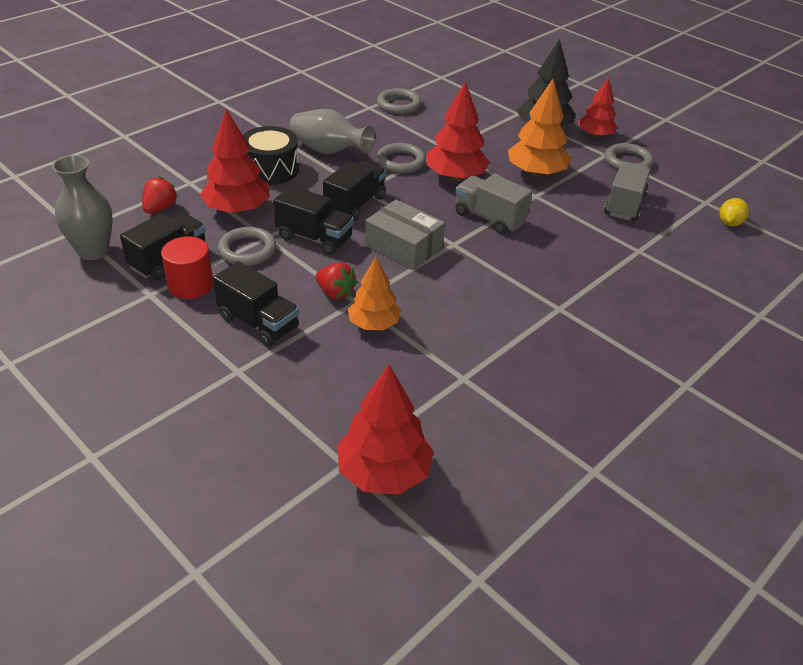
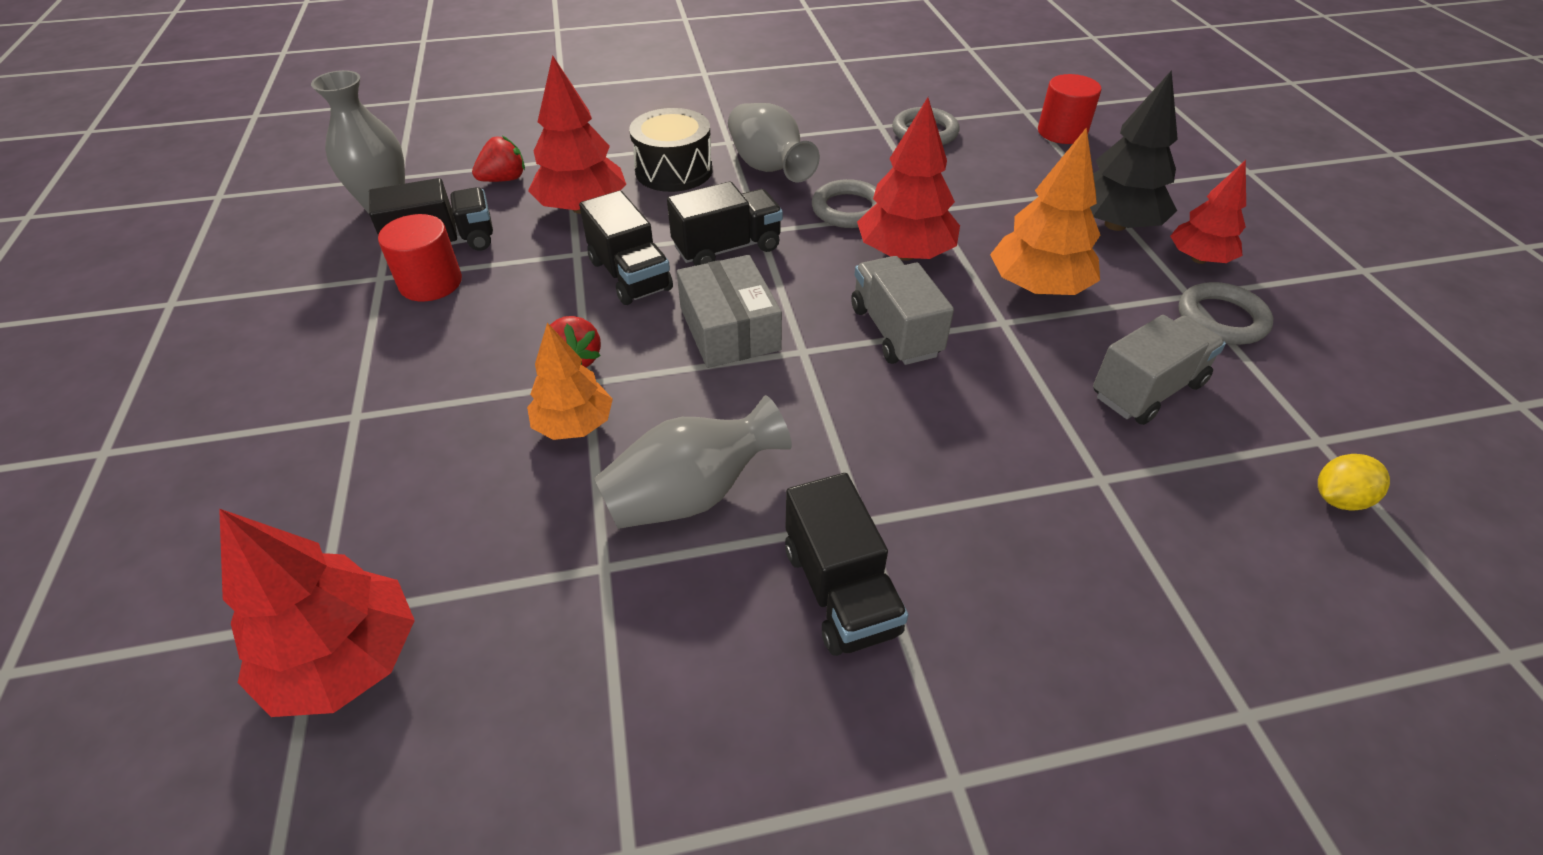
camera: 35 degrees right, 5 degrees up
black truck [213,261,299,347] -> black truck moved to [785,473,908,656]
grey ring [218,227,276,266] -> none
none -> grey vase [594,395,792,529]
none -> red cylinder [1038,74,1102,144]

